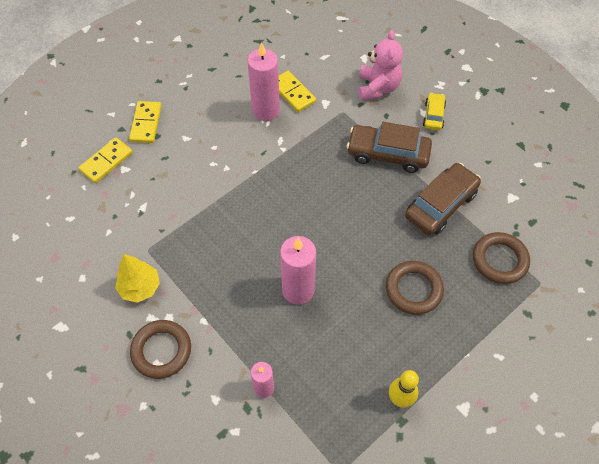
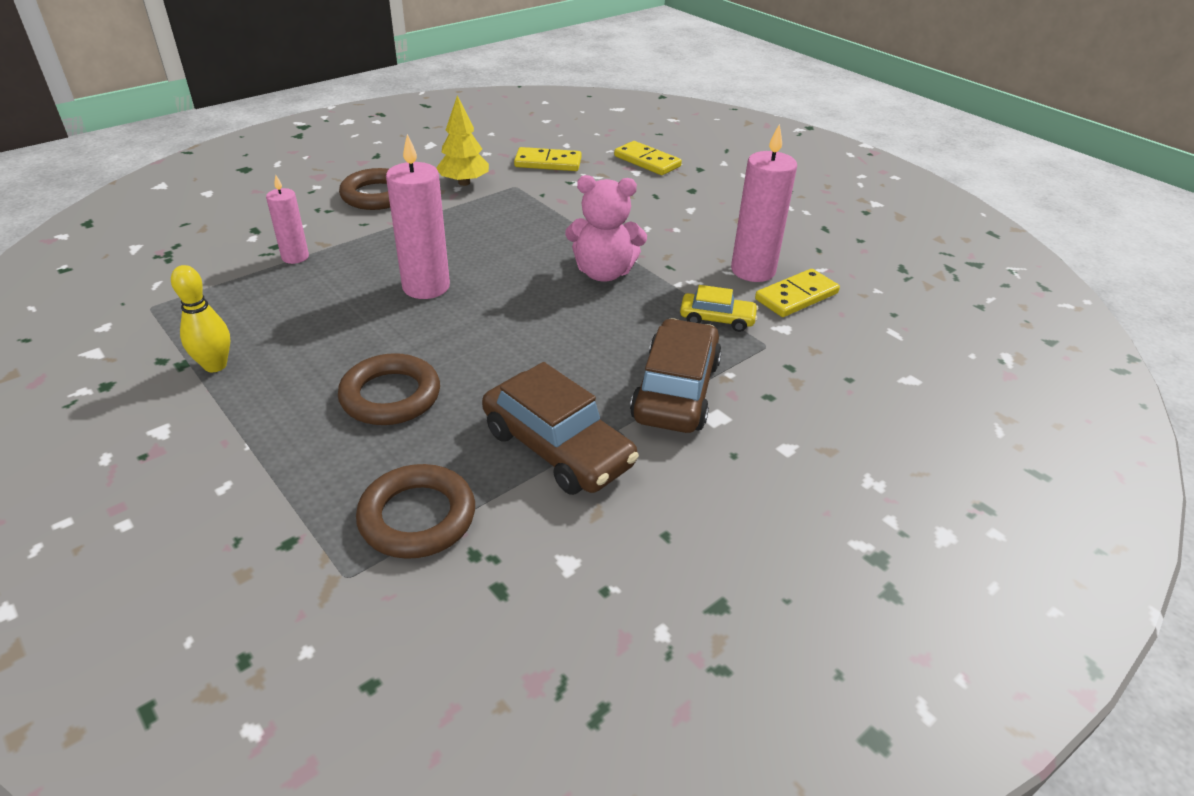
camera: 90 degrees right, 20 degrees down
yellow domino [129,101,162,143] -> yellow domino moved to [514,147,582,171]
pink teddy bear [359,30,403,100] -> pink teddy bear moved to [565,175,647,281]
yellow car [423,93,446,130] -> yellow car moved to [680,285,758,332]

